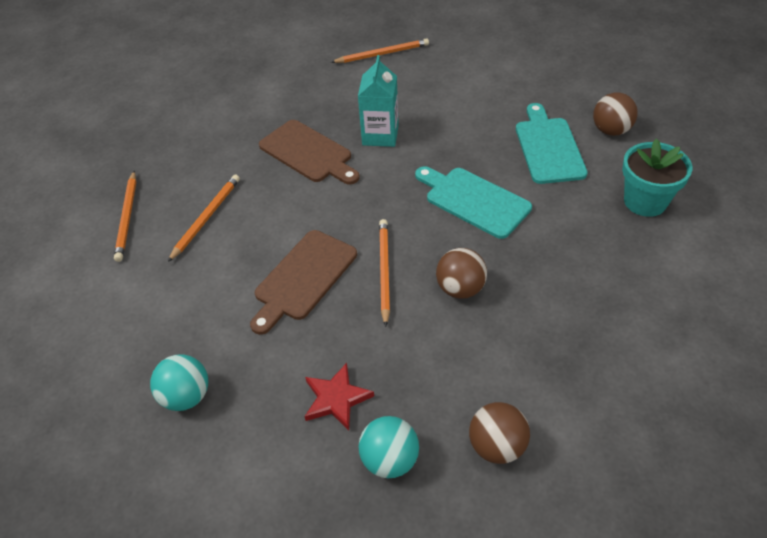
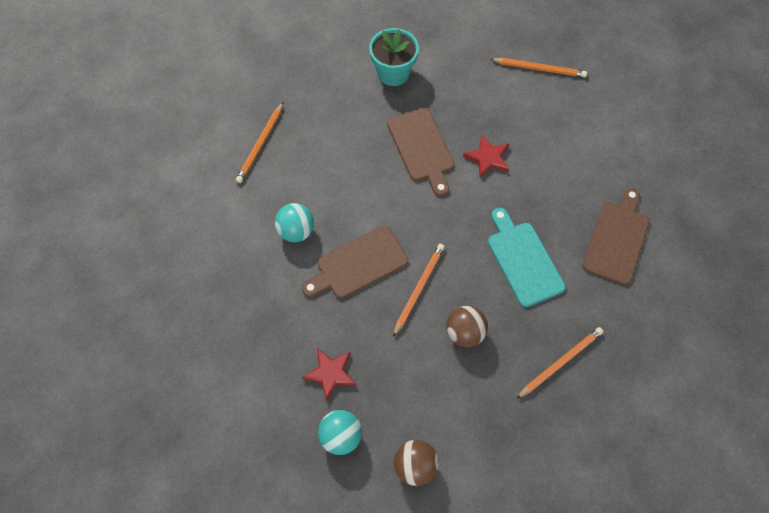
camera: 25 degrees right, 15 degrees up
turquoise ball [150,354,208,411] -> turquoise ball moved to [275,203,314,242]
orange pencil [168,175,240,262] -> orange pencil moved to [516,327,604,399]
turquoise carton [358,55,399,147] -> red star [463,134,509,178]
turquoise cutting board [516,103,588,184] -> brown cutting board [583,188,649,285]
brown ball [593,92,638,136] -> none
turquoise flower pot [622,138,692,217] -> turquoise flower pot moved to [369,28,419,86]

